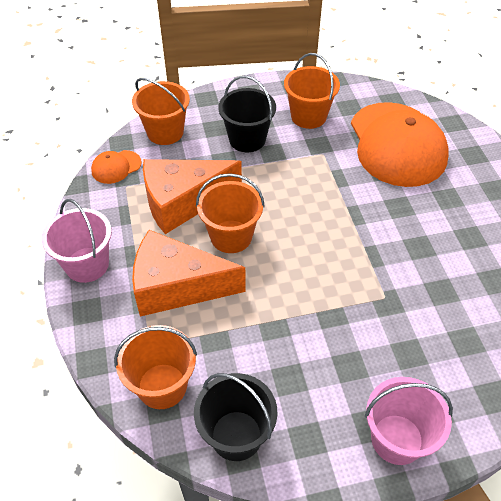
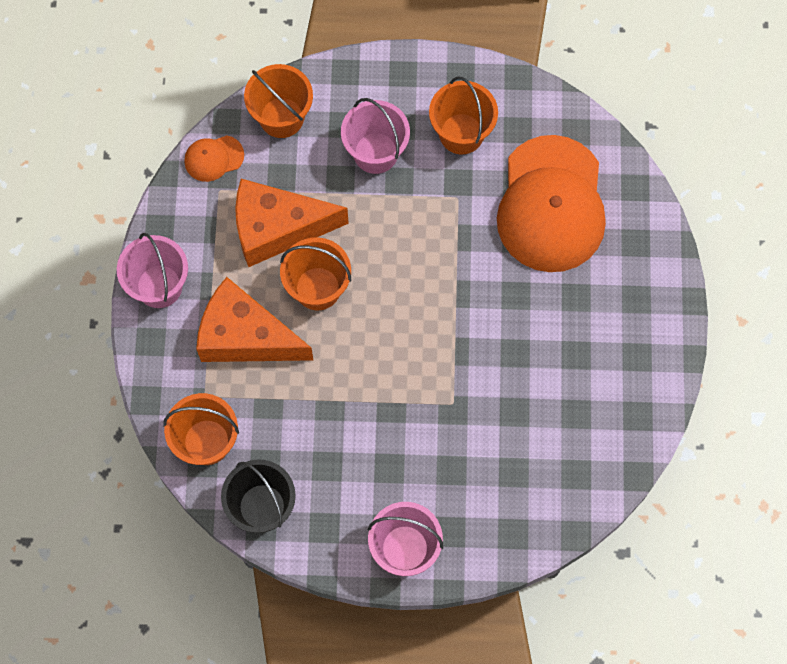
camera: 15 degrees right, 20 degrees up
black bucket [218,76,276,152] -> pink bucket [341,98,410,174]

